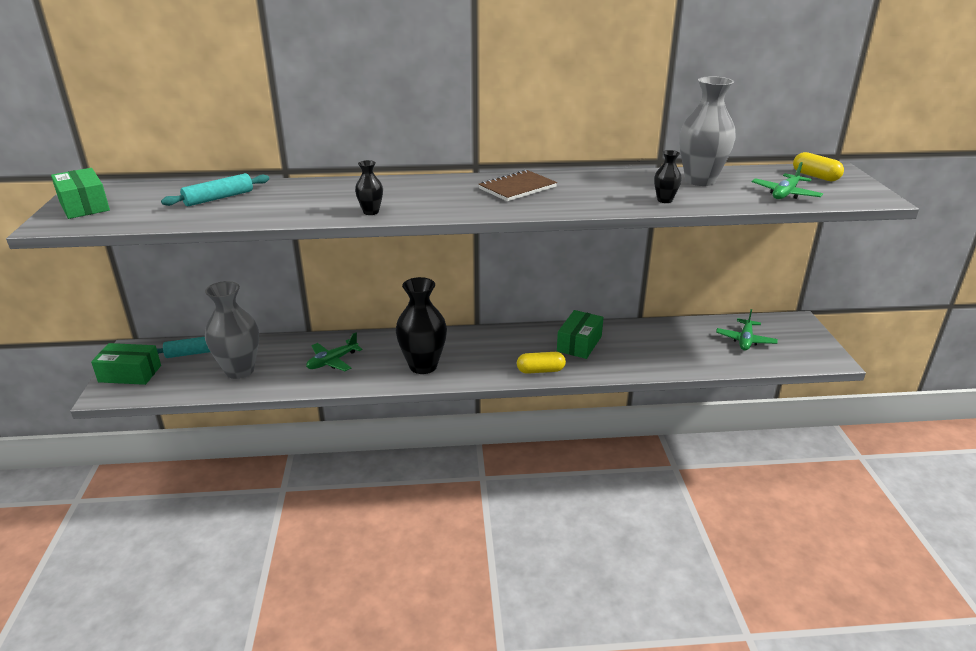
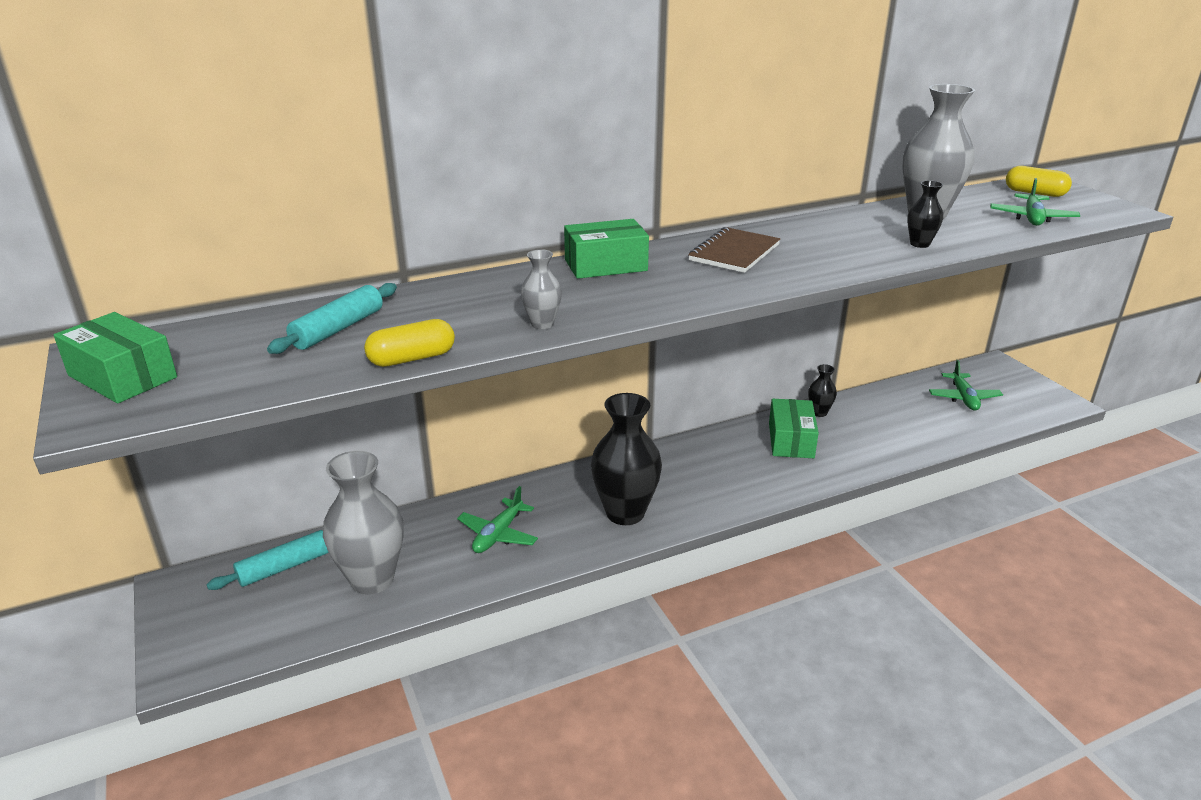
camera: 20 degrees left, 0 degrees up
green box [91,343,161,385] -> green box moved to [564,219,649,279]
black vase [355,160,383,215] -> black vase moved to [808,364,837,417]
yellow capsule [517,352,566,374] -> yellow capsule moved to [364,319,455,367]
none -> grey vase [521,249,562,329]

